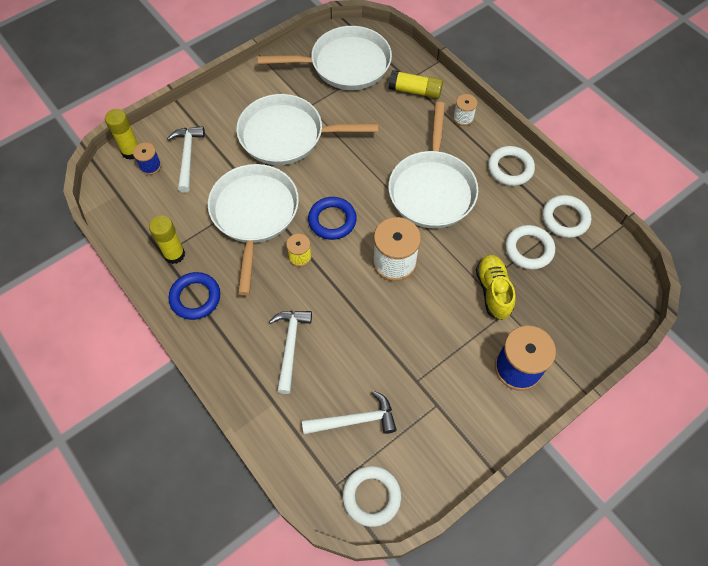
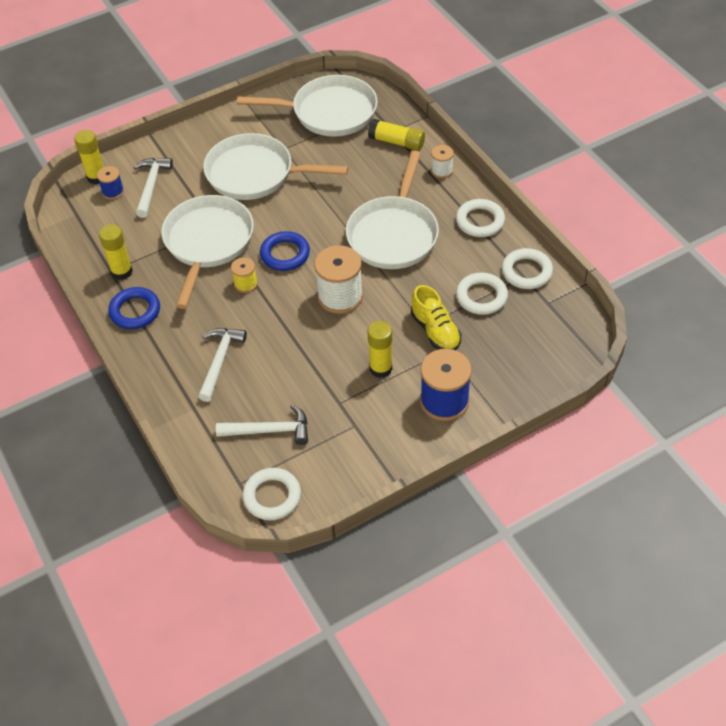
camera: 10 degrees right, 10 degrees down
yellow shoe [476,255,516,320] -> yellow shoe turned 150 degrees clockwise [411,285,461,350]
none -> yellow glue stick [368,321,392,378]

